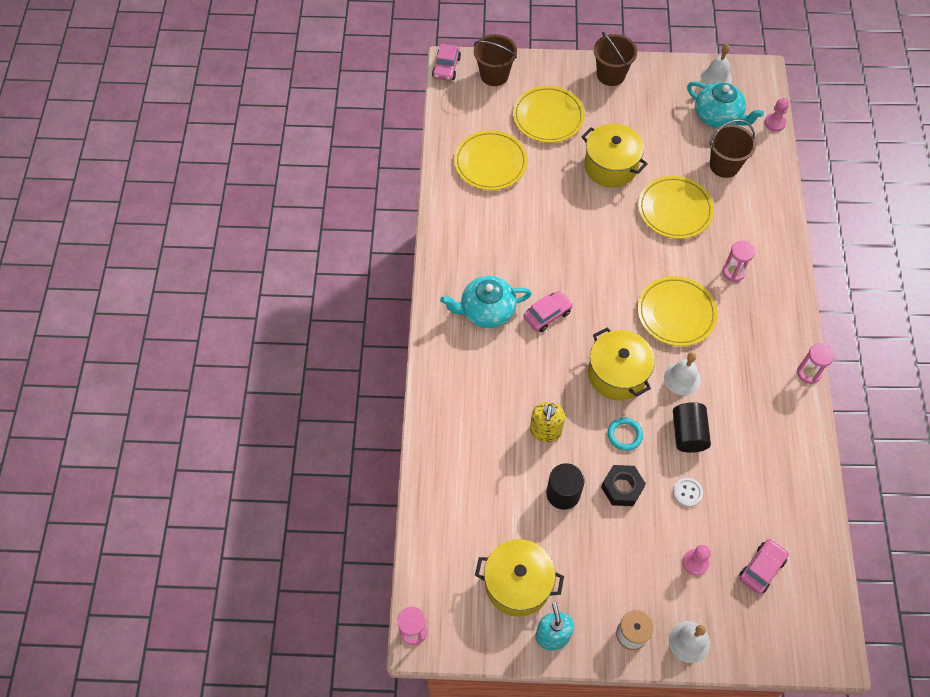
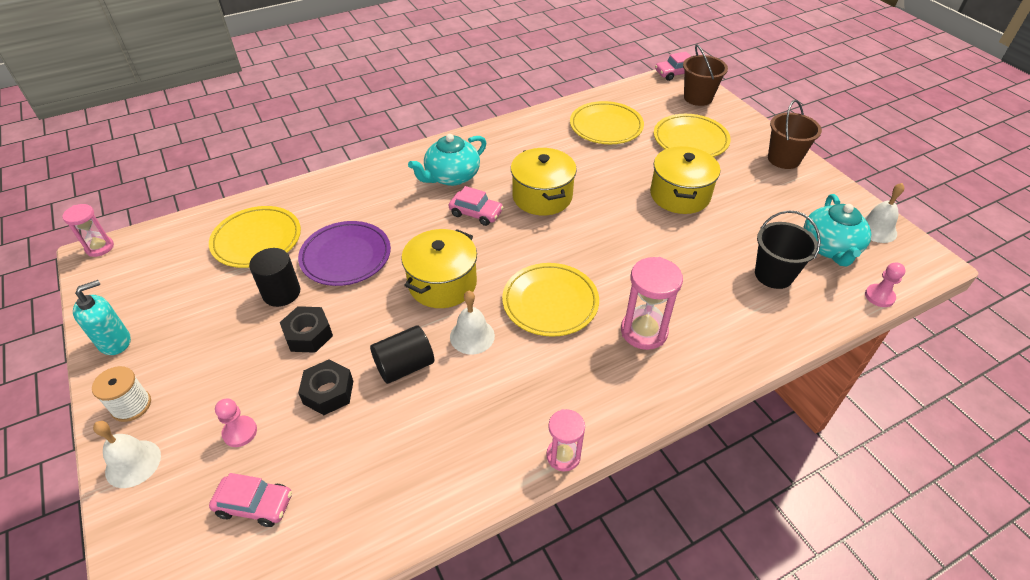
camera: 60 degrees right, 15 degrees down
turquoise teapot [440,276,532,328] -> turquoise teapot turned 90 degrees counterclockwise [408,134,486,186]
yellow pot [475,539,564,617] -> yellow pot moved to [511,148,577,215]
yellow soap dispenser [530,402,565,442] -> purple plate [298,221,391,286]
turquoise ring [608,417,643,451] -> none
yellow plate [638,176,714,239] -> yellow plate moved to [209,206,301,268]
white button [673,478,703,507] -> black nut [298,360,353,415]
brown bucket [710,119,756,178] -> black bucket [755,210,821,289]
pink hourglass [722,241,755,282] -> pink hourglass [621,257,683,350], size x1.59

